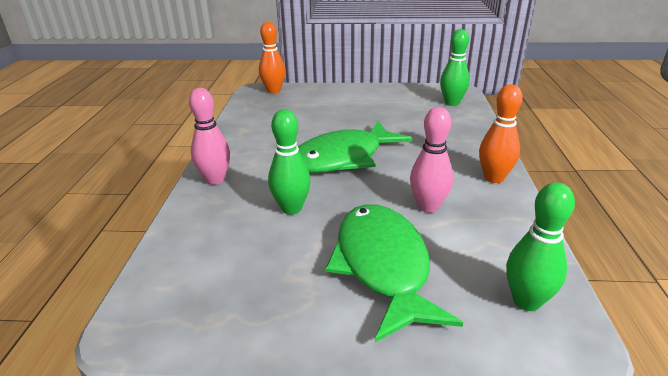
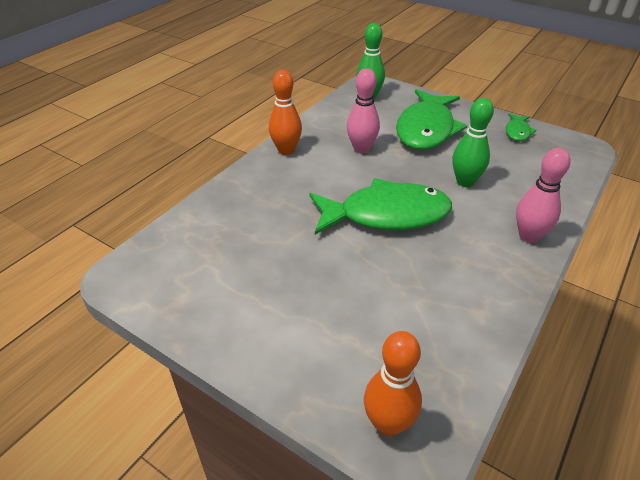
camera: 150 degrees left, 10 degrees up
green bowling pin [440,29,470,106] -> none
none -> green fish [506,113,537,141]

